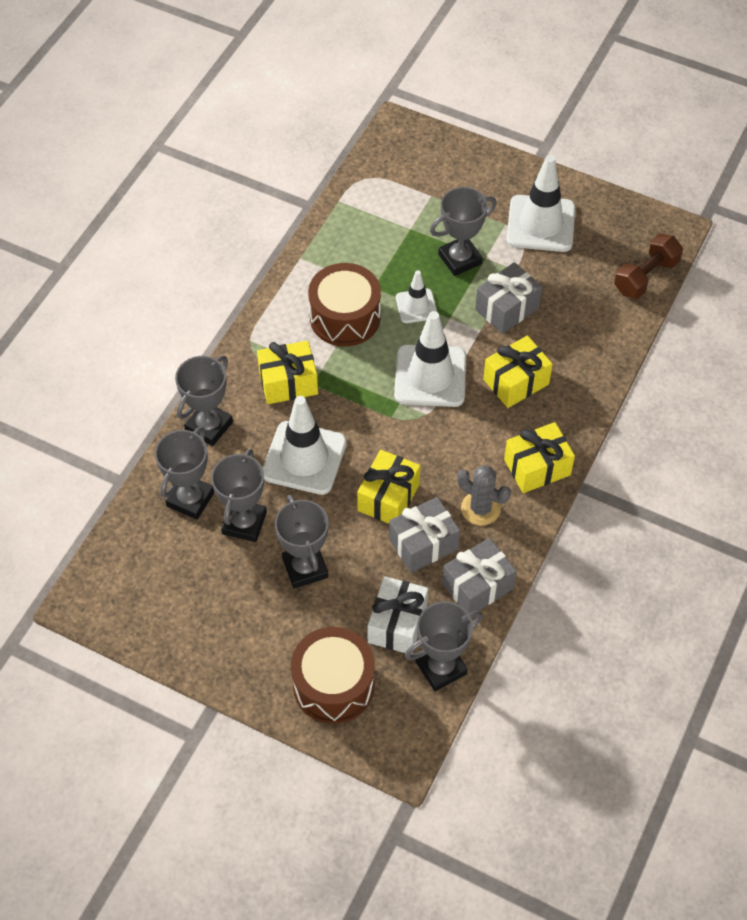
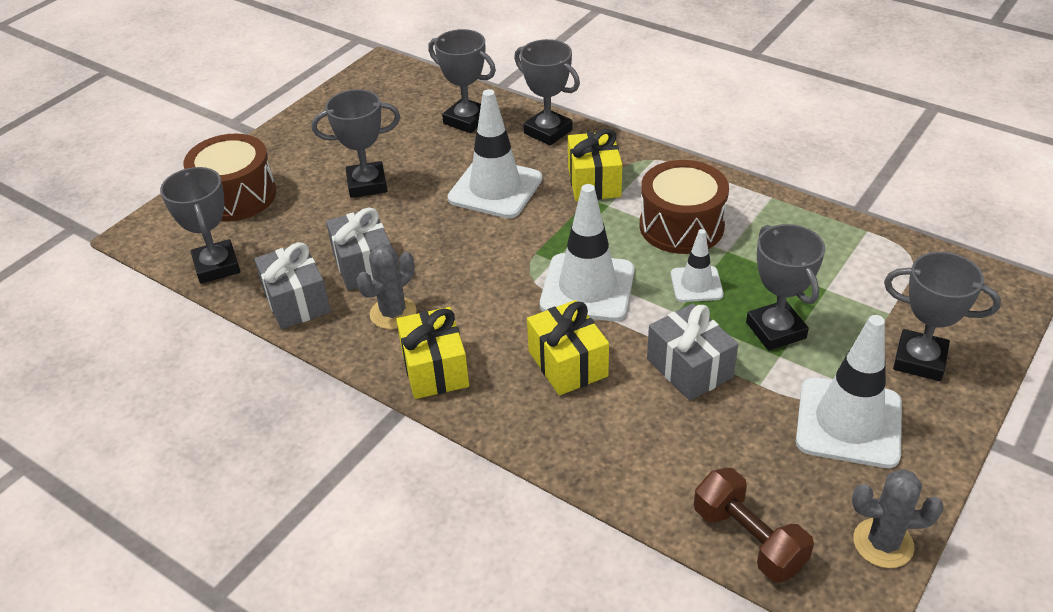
camera: 100 degrees right, 15 degrees down
grey trophy [211,449,267,542] -> grey trophy moved to [884,252,1001,381]
yellow gift [357,450,420,523] -> none
white gift [368,576,428,653] -> none
none -> grey cactus [852,469,944,568]

